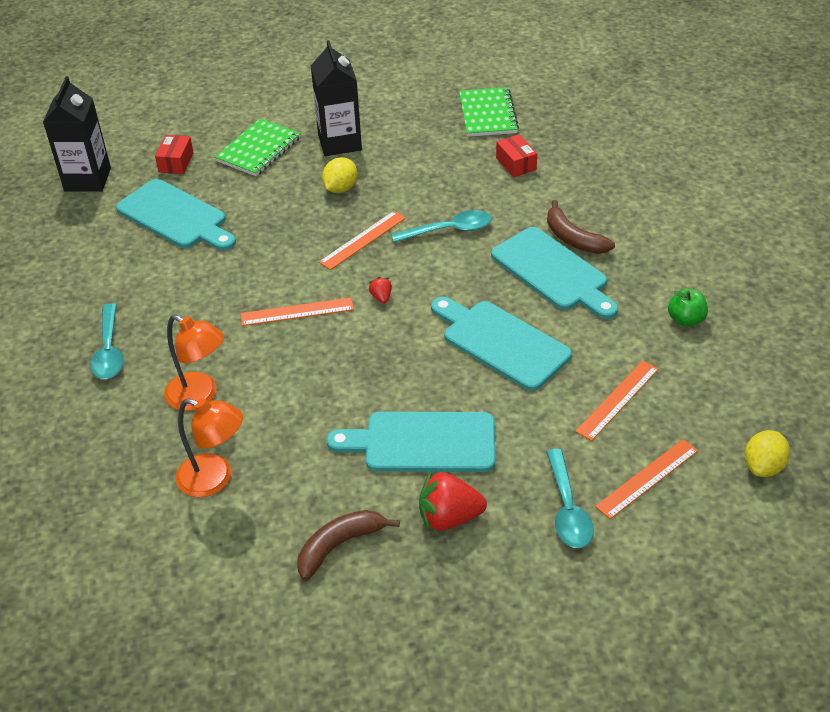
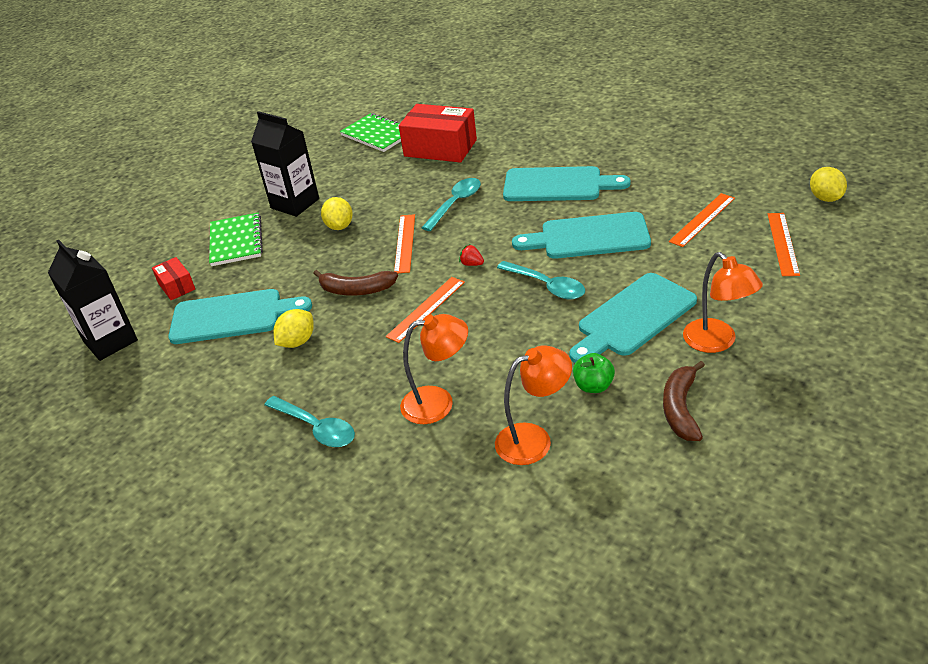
camera: 40 degrees left, 5 degrees down
red strawberry [419,470,487,531] -> orange lamp [683,252,763,353]
red box [496,134,537,177] -> red box [399,104,477,163], size x1.98
turquoise spoon [546,449,594,548] -> turquoise spoon moved to [497,261,585,299]
brown banana [547,200,615,254] -> brown banana moved to [313,270,398,296]
orange ruler [575,360,659,441] -> orange ruler turned 45 degrees clockwise [669,193,735,247]
green apple [668,289,708,327] -> green apple moved to [573,353,615,393]
none -> yellow lemon [273,309,314,348]

